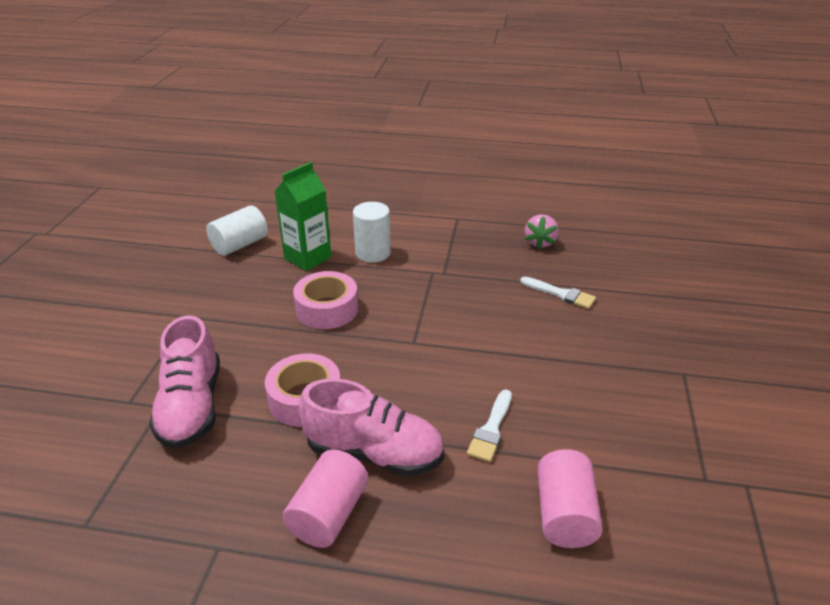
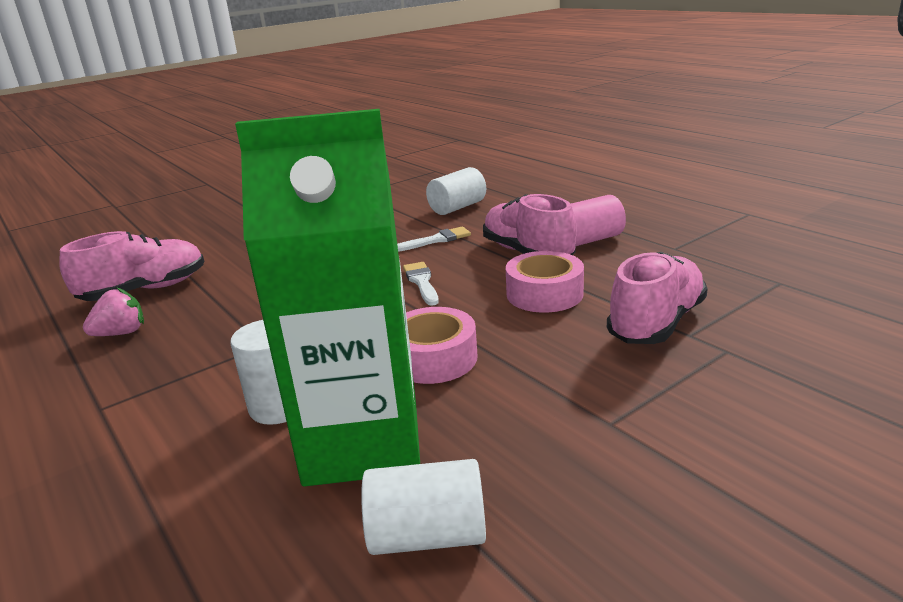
camera: 135 degrees left, 10 degrees down
green carton [274,162,331,271] -> green carton [235,109,420,487], size x1.76
white brush [520,277,596,309] -> white brush moved to [403,262,439,306]
pink cylinder [537,449,603,548] -> white cylinder [426,167,486,215]
none -> pink shoe [59,231,204,301]

